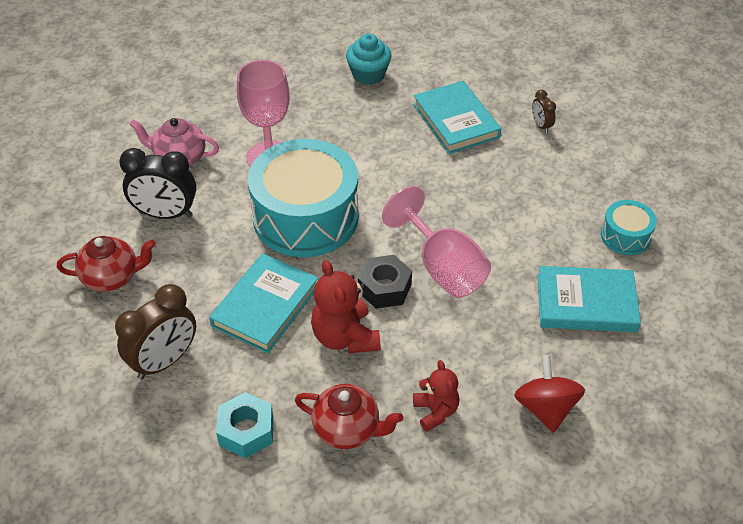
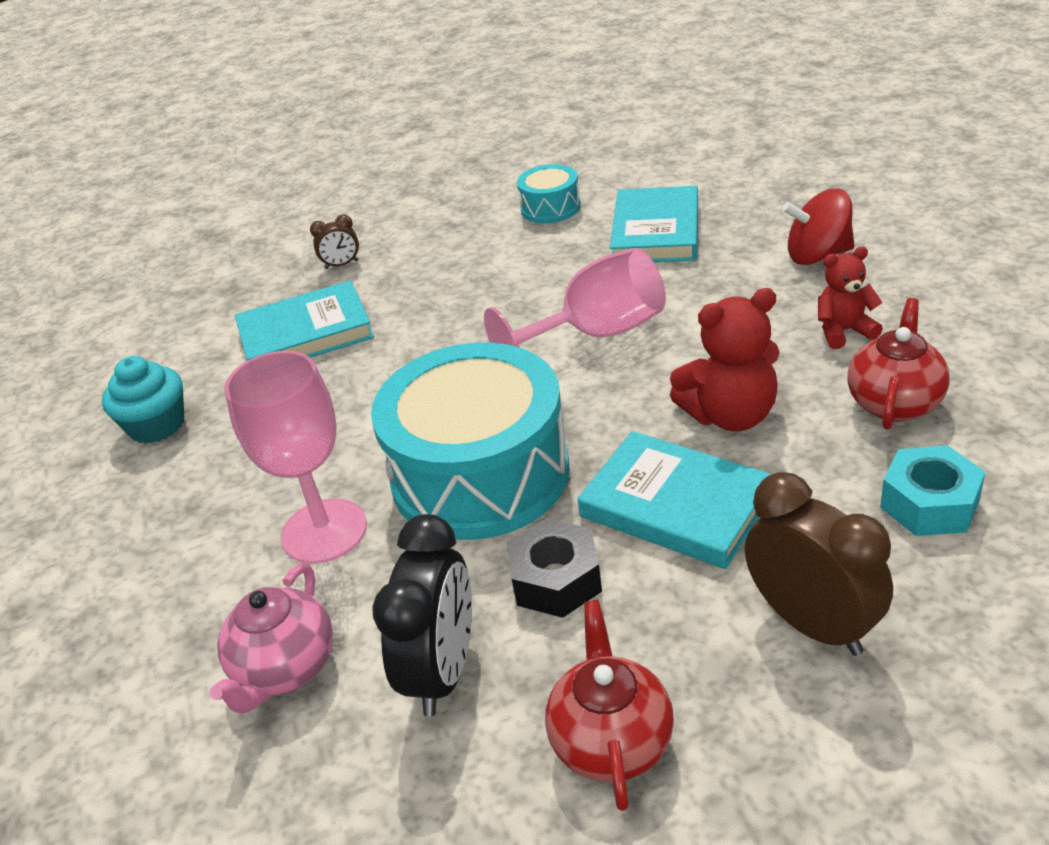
camera: 80 degrees left, 10 degrees down
black nut [358,255,412,309] -> black nut moved to [507,518,602,618]

